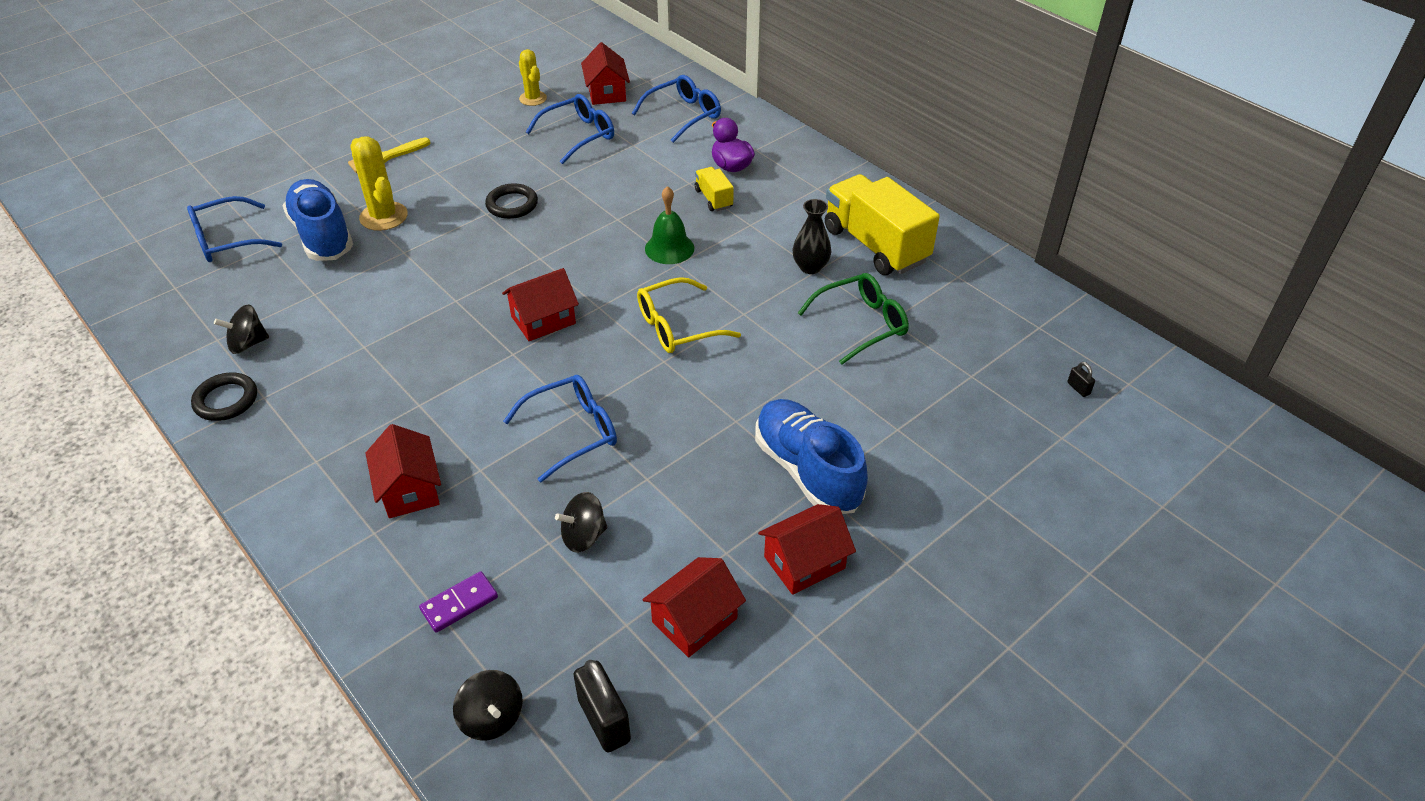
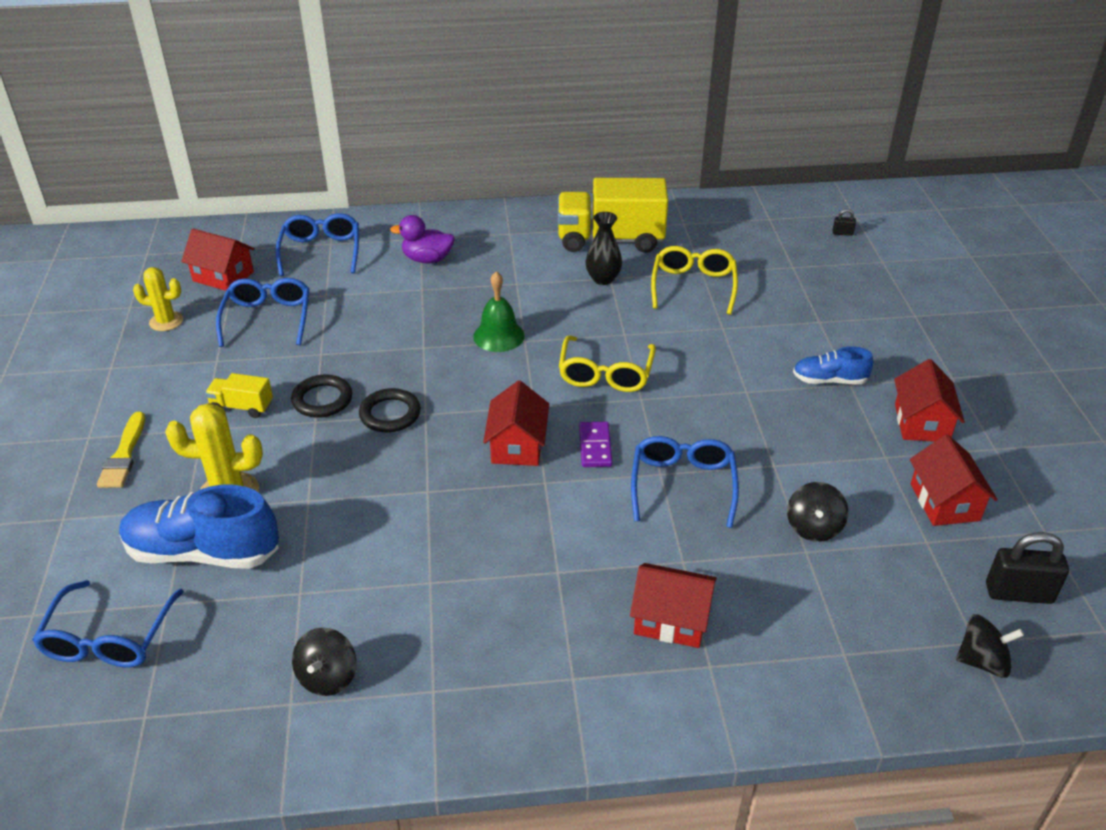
camera: 55 degrees left, 5 degrees down
black ring [191,373,257,421] -> black ring moved to [359,388,421,432]
purple domino [419,571,498,633] -> purple domino moved to [579,422,613,467]
yellow truck [695,167,734,211] -> yellow truck moved to [205,373,273,418]
blue shoe [755,399,868,514] -> blue shoe [793,346,873,384], size x0.55
green glasses [798,273,909,365] -> yellow glasses [651,246,738,315]

